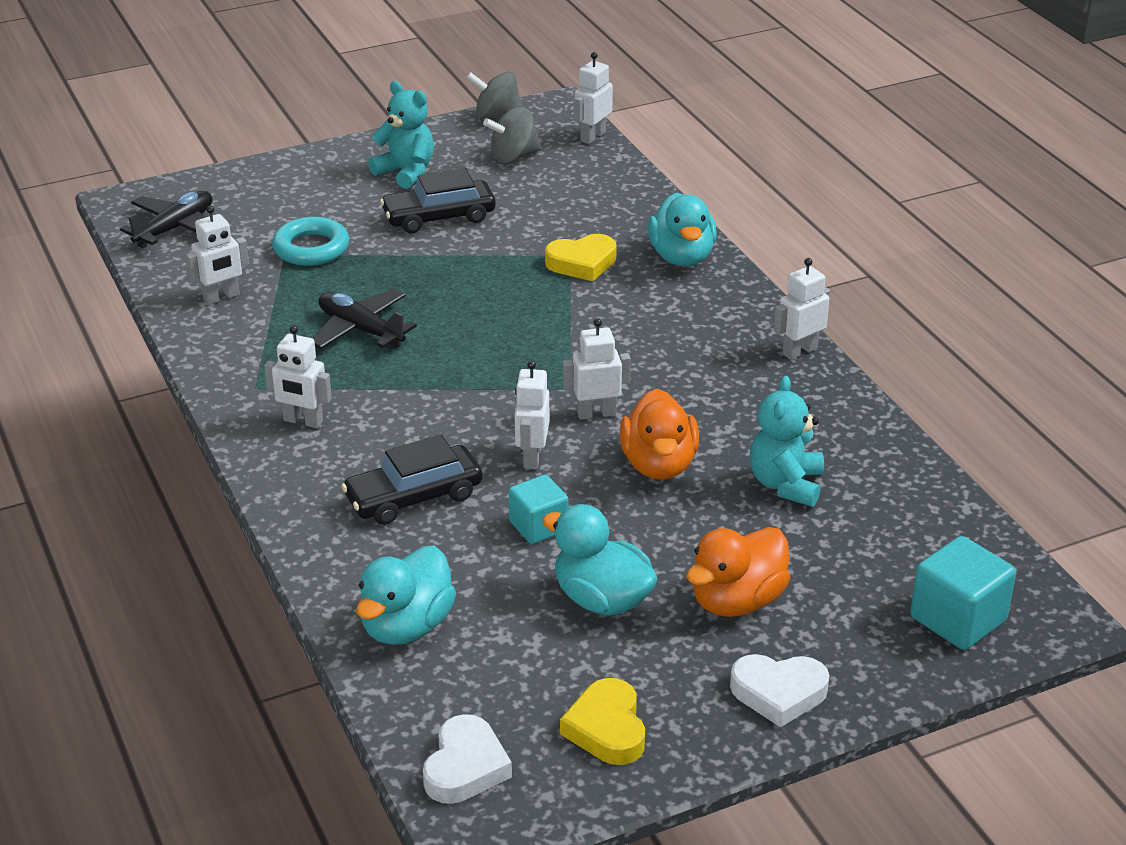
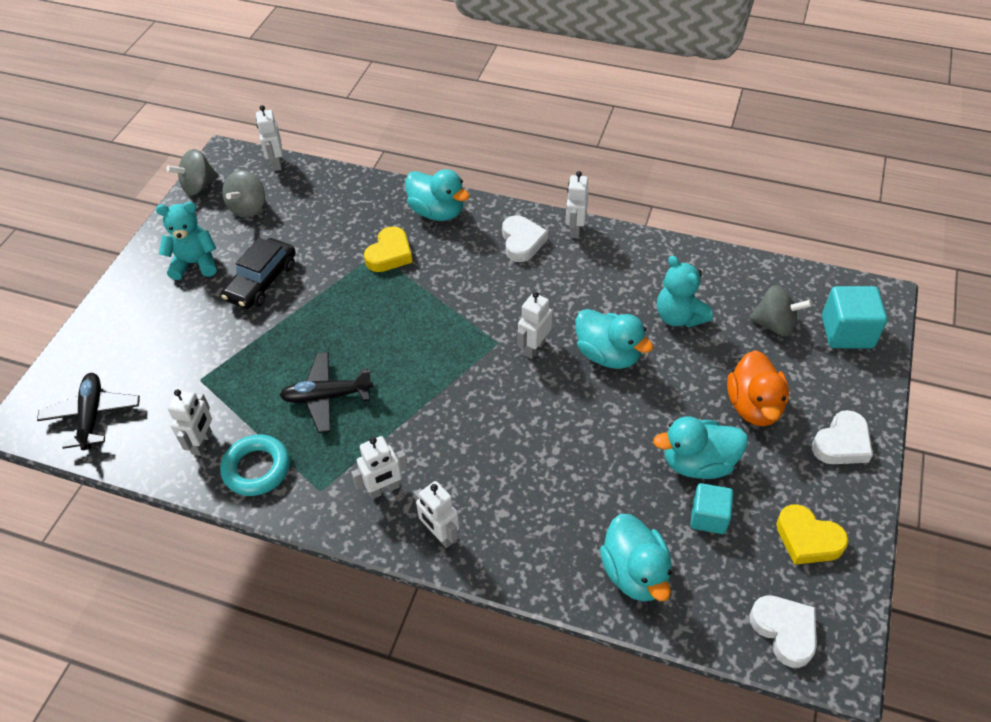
camera: 45 degrees left, 15 degrees up
turquoise ring [272,217,349,266] -> turquoise ring moved to [220,435,290,496]
black car [342,434,482,525] -> none
turquoise cube [509,475,568,544] -> turquoise cube moved to [690,483,733,534]
white robot [515,360,549,469] -> white robot moved to [414,481,460,548]
orange duck [620,389,699,480] -> turquoise duck [575,309,653,369]
none -> white heart [502,215,548,262]
none -> grey spinning top [749,285,812,337]

